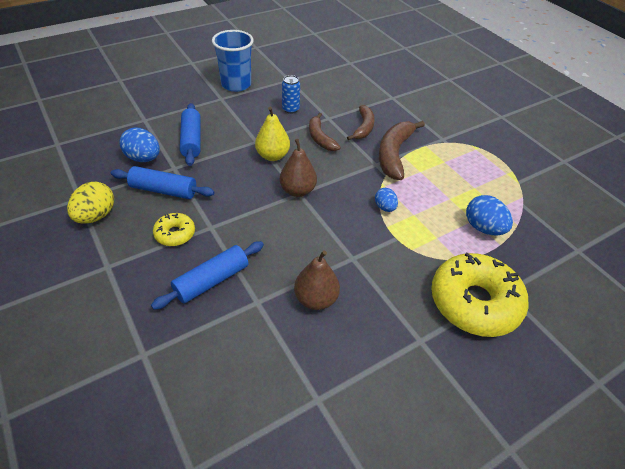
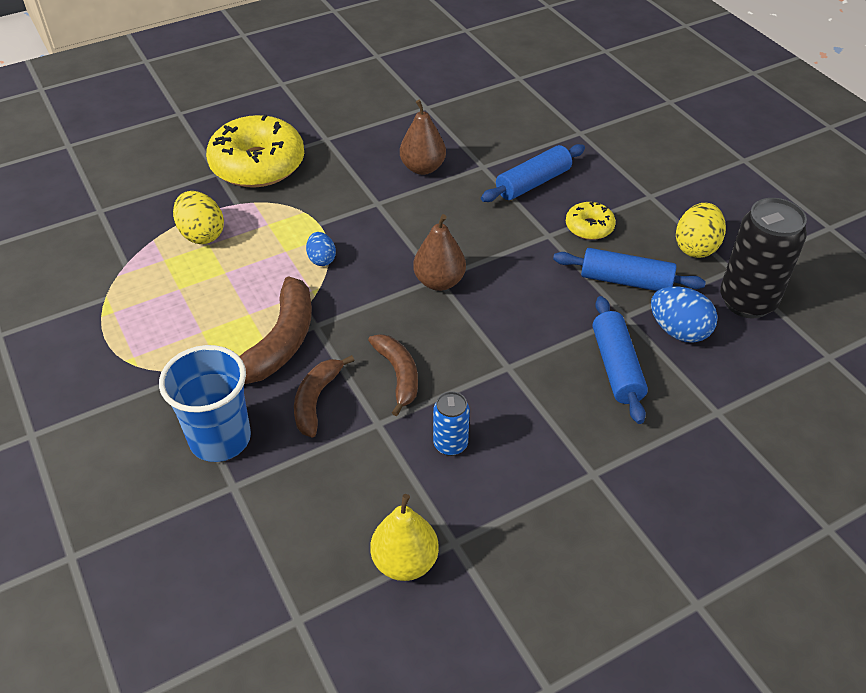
camera: 175 degrees left, 0 degrees up
blue cup [212,30,254,92] -> blue cup moved to [159,345,251,462]
yellow pear [255,107,290,161] -> yellow pear moved to [370,494,439,581]
blue egg [466,195,513,235] -> yellow egg [173,191,224,244]
none -> black can [720,198,807,318]

